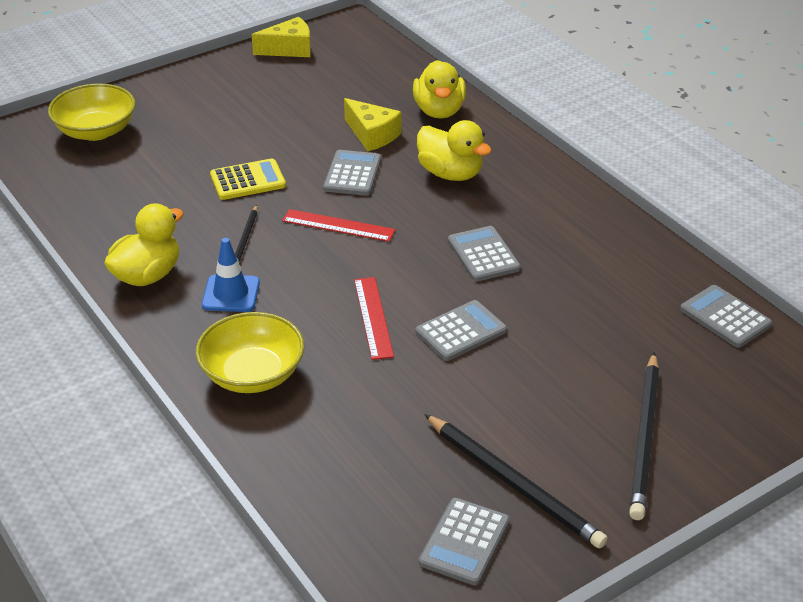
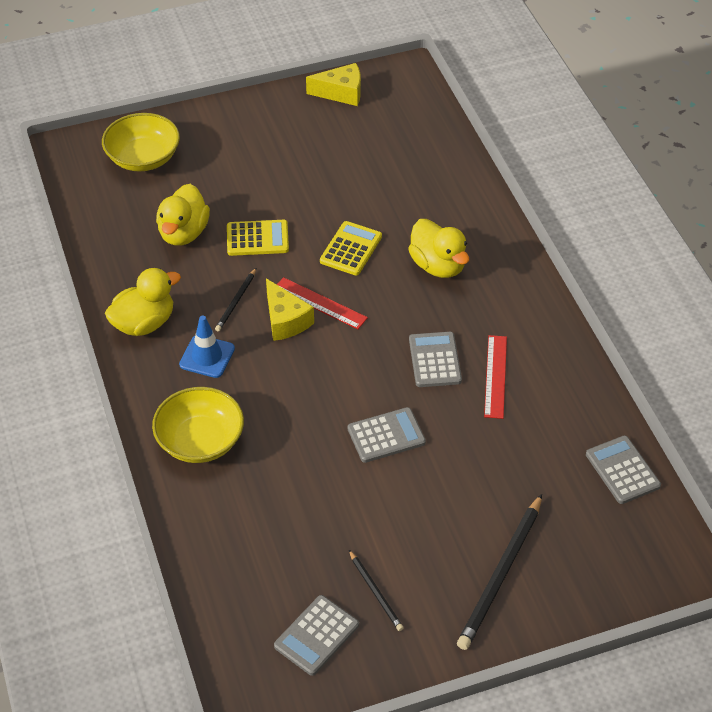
camera: 15 degrees right, 10 degrees up
grey calculator [323,150,381,196] -> yellow calculator [320,221,382,275]
yellow cheese [344,98,401,151] -> yellow cheese moved to [266,278,314,341]
red ruler [354,277,394,360] -> red ruler moved to [484,335,507,419]
yellow duck [413,60,466,119] -> yellow duck moved to [156,184,210,246]
black pencil [424,414,608,549] -> black pencil [349,550,403,631], size x0.52

